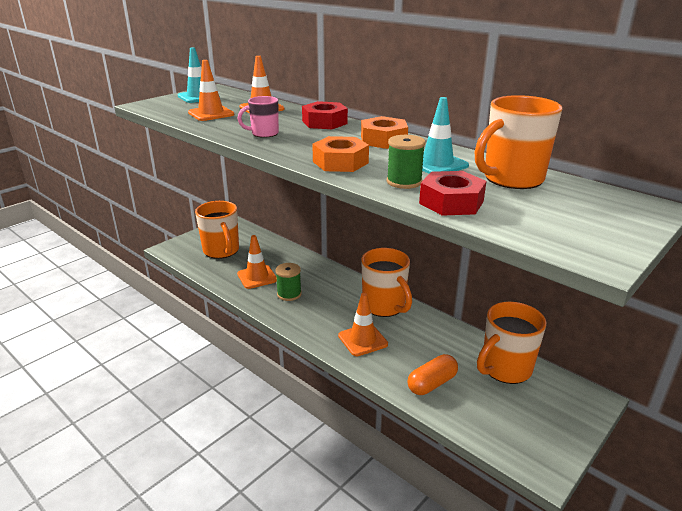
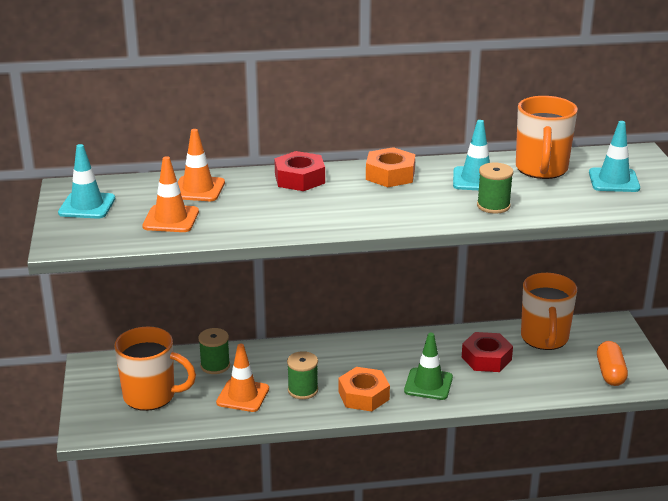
camera: 50 degrees left, 0 degrees up
pink mug [238,96,279,138] -> none
orange nut [312,136,369,172] -> orange nut moved to [338,367,390,411]
orange traffic cone [338,293,388,356] -> green traffic cone [404,333,453,400]
orange mug [361,248,412,317] -> none
orange capsule [408,354,458,395] -> orange capsule moved to [597,341,628,386]
red nut [419,171,486,216] -> red nut moved to [462,332,513,372]
none -> green spool [198,328,230,374]
none -> turquoise traffic cone [589,121,640,192]

